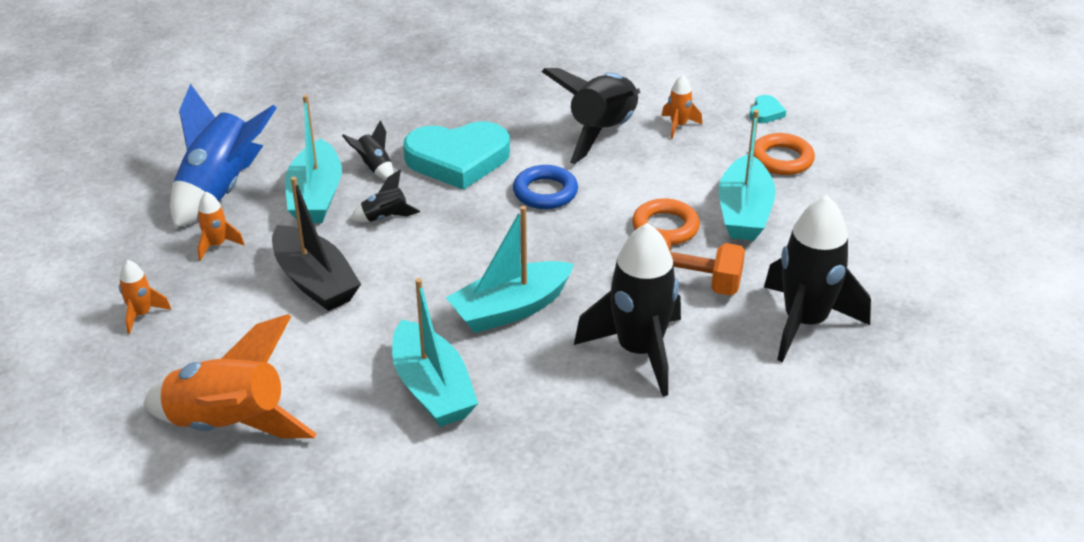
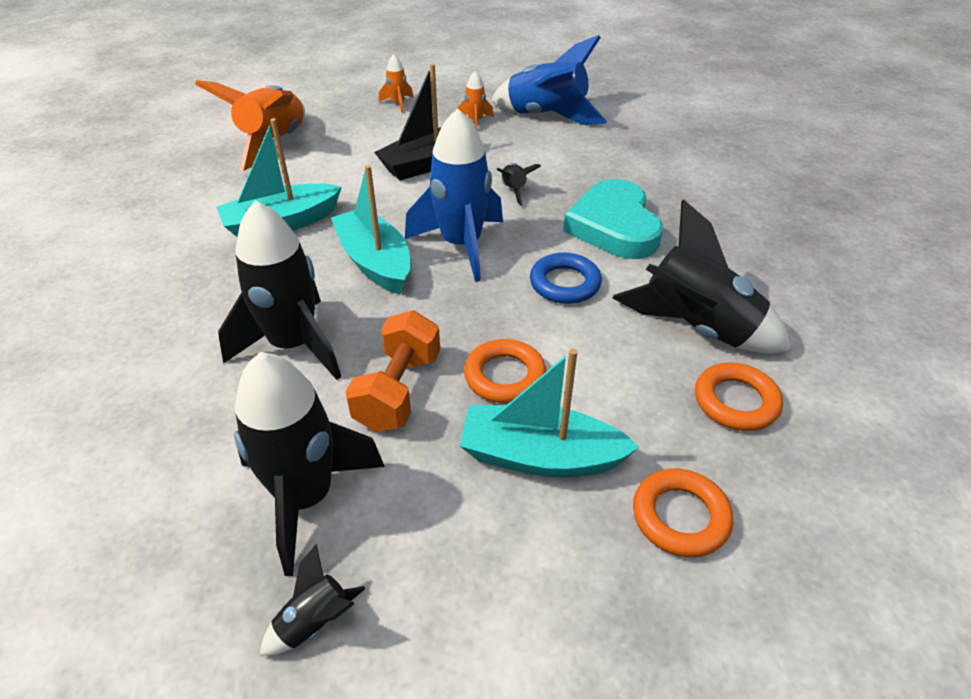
camera: 90 degrees right, 5 degrees up
turquoise boat [285,94,342,223] -> none
black rocket [342,120,394,180] -> black rocket moved to [260,544,365,656]
orange rocket [662,75,702,139] -> orange ring [695,363,783,431]
turquoise heart [750,95,786,123] -> none
none -> blue rocket [405,108,503,282]

